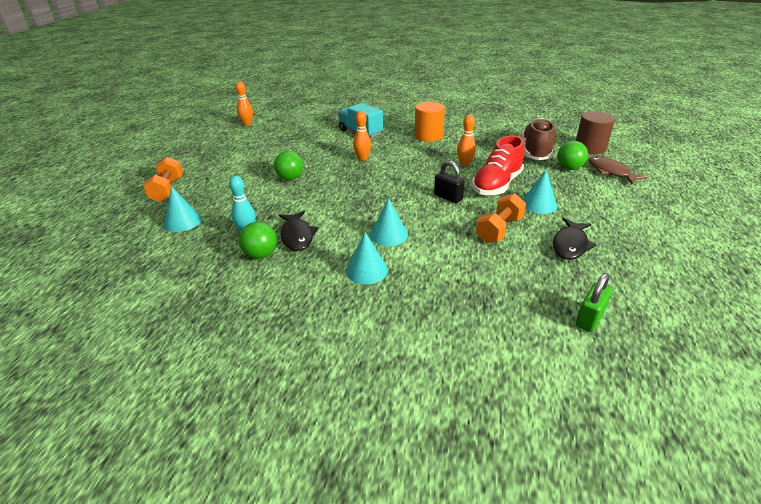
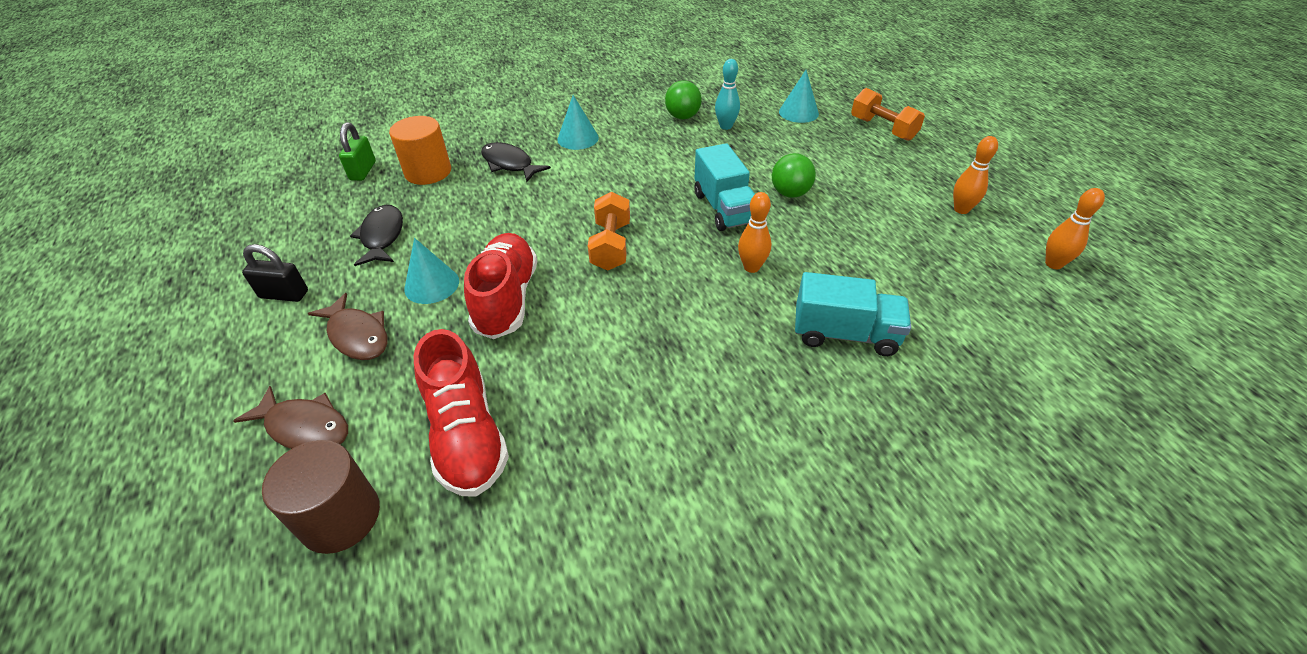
camera: 145 degrees right, 10 degrees up
black fish [279,211,318,251] -> black fish moved to [481,142,551,182]
turquoise cone [370,198,408,246] -> none
orange cylinder [415,102,445,142] -> orange cylinder moved to [389,116,451,185]
black padlock [434,160,465,203] -> black padlock moved to [242,244,308,302]
orange bowling pin [457,115,476,166] -> orange bowling pin moved to [953,136,998,214]
orange dumbbell [476,193,526,243] -> orange dumbbell moved to [588,192,630,271]
brown shoe [522,118,555,160] -> red shoe [413,329,509,497]
green ball [557,141,588,170] -> none
none -> brown fish [308,293,387,360]
none -> turquoise truck [694,143,755,231]

